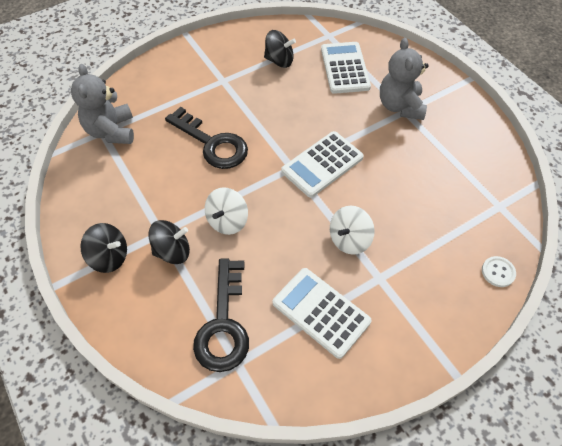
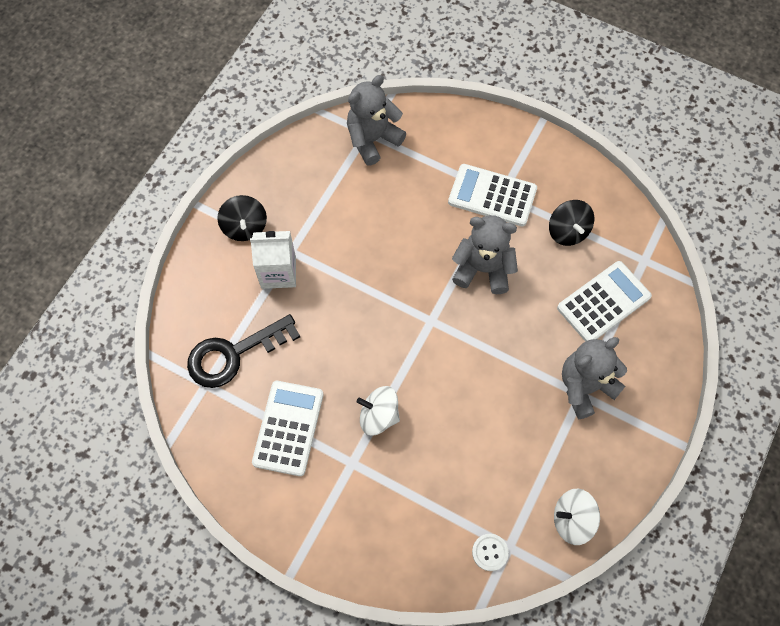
camera: 60 degrees right, 10 degrees up
black spinning top [148,220,190,264] -> white carton [250,231,296,289]
black key [165,107,248,169] -> none
white spinning top [205,187,248,235] -> white spinning top moved to [554,489,600,545]
white calculator [281,131,364,198] -> white calculator moved to [448,164,537,226]
white button [482,256,516,287] -> white button moved to [472,534,509,571]
none -> grey teddy bear [452,215,518,294]

